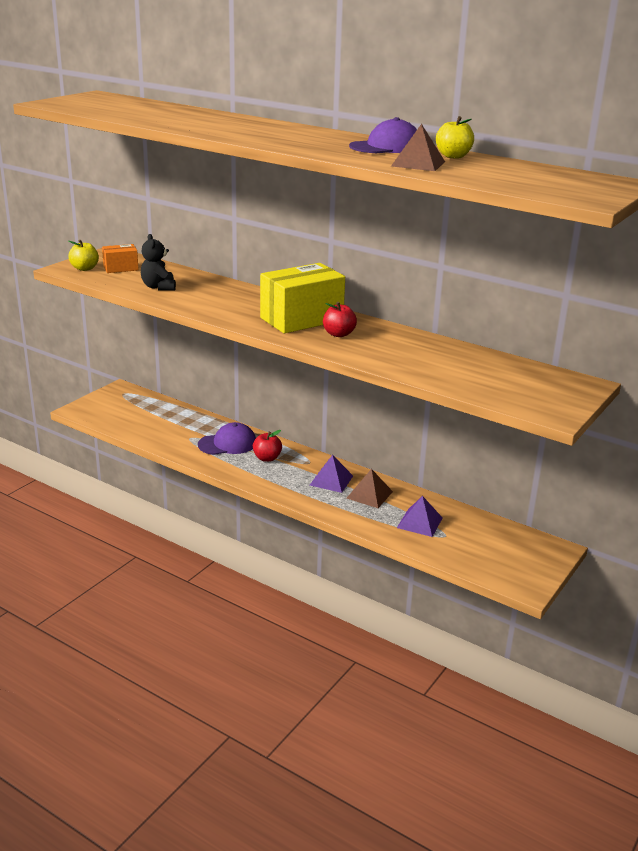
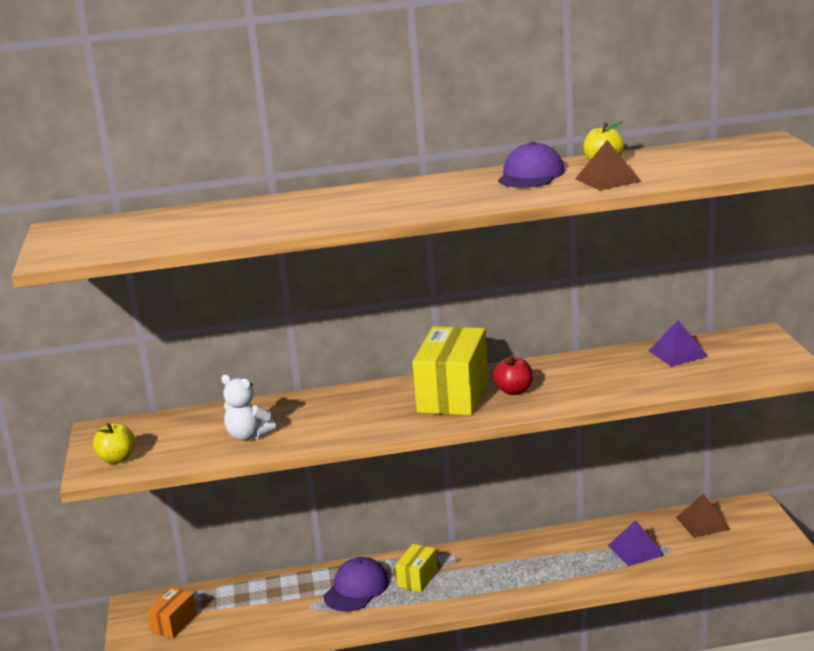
camera: 40 degrees left, 5 degrees down
orange box [102,244,139,273] -> orange box moved to [147,588,197,639]
black teddy bear [141,234,176,291] -> white teddy bear [221,375,276,441]
red apple [253,430,282,462] -> yellow box [395,544,438,592]
purple pyramid [310,455,353,493] -> purple pyramid moved to [648,320,708,367]
brown pyramid [347,469,393,508] -> brown pyramid moved to [676,494,731,538]

